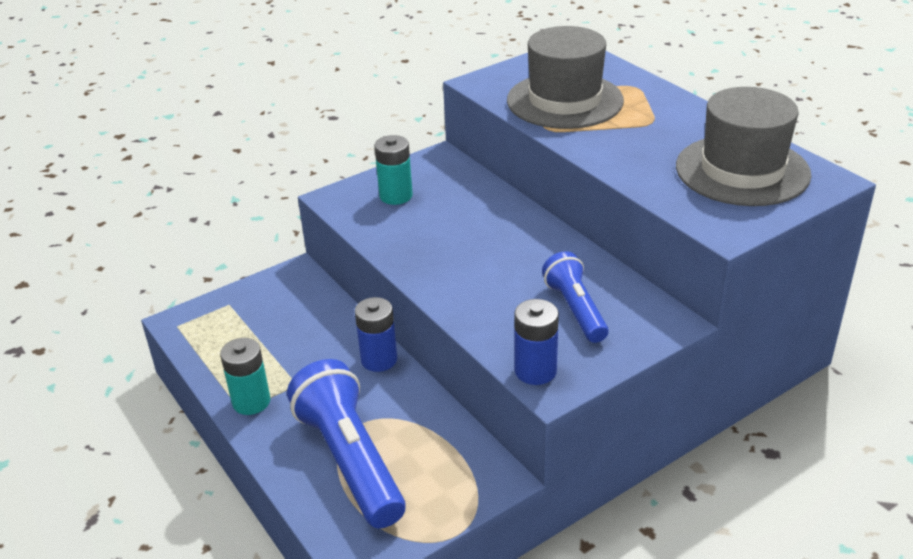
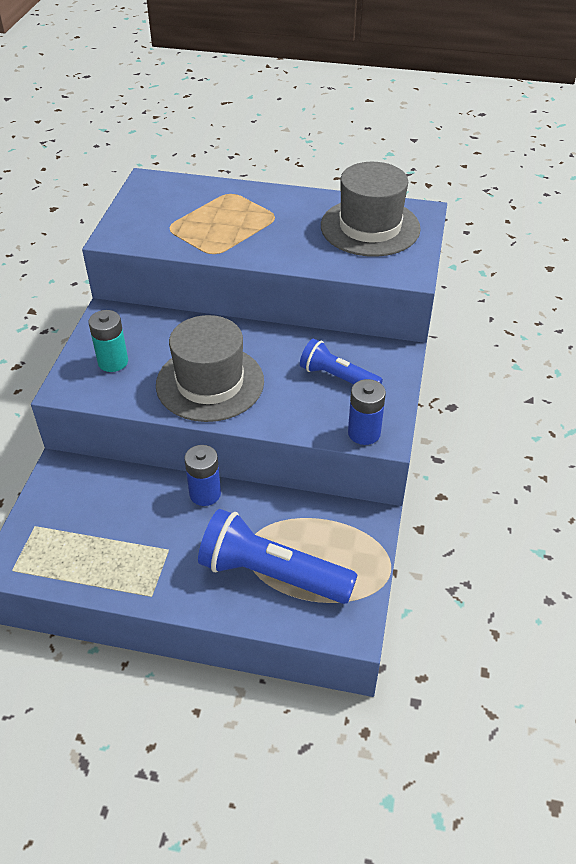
camera: 45 degrees left, 10 degrees up
turquoise battery [220,338,270,415] -> none
grey hat [507,26,624,129] -> grey hat moved to [156,315,264,422]

